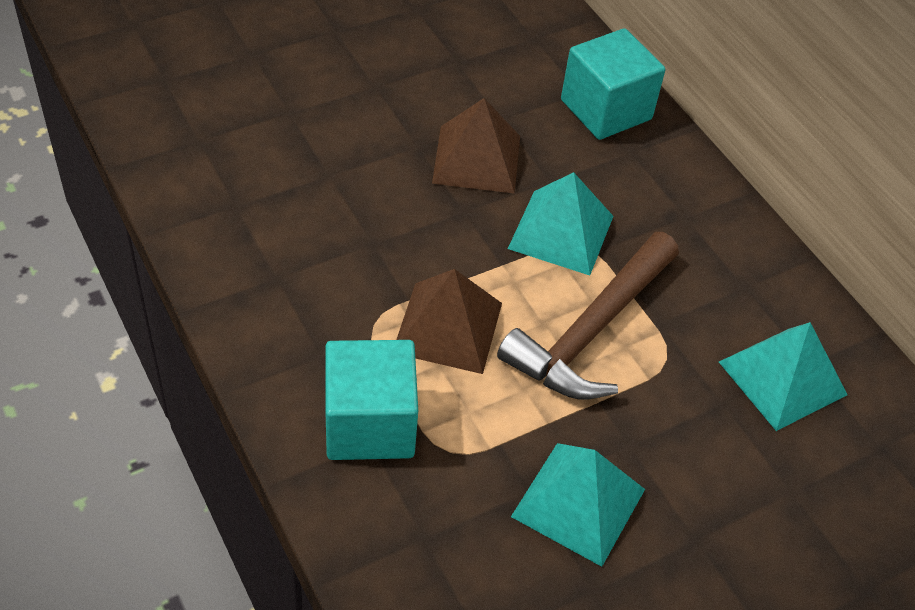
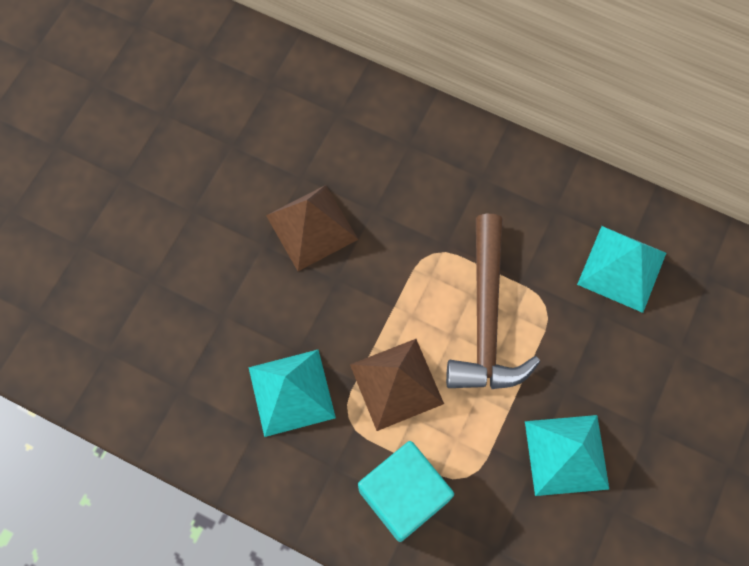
camera: 30 degrees left, 20 degrees up
turquoise pyramid [508,172,613,275] -> turquoise pyramid moved to [249,350,336,437]
turquoise cube [561,28,665,140] -> none

